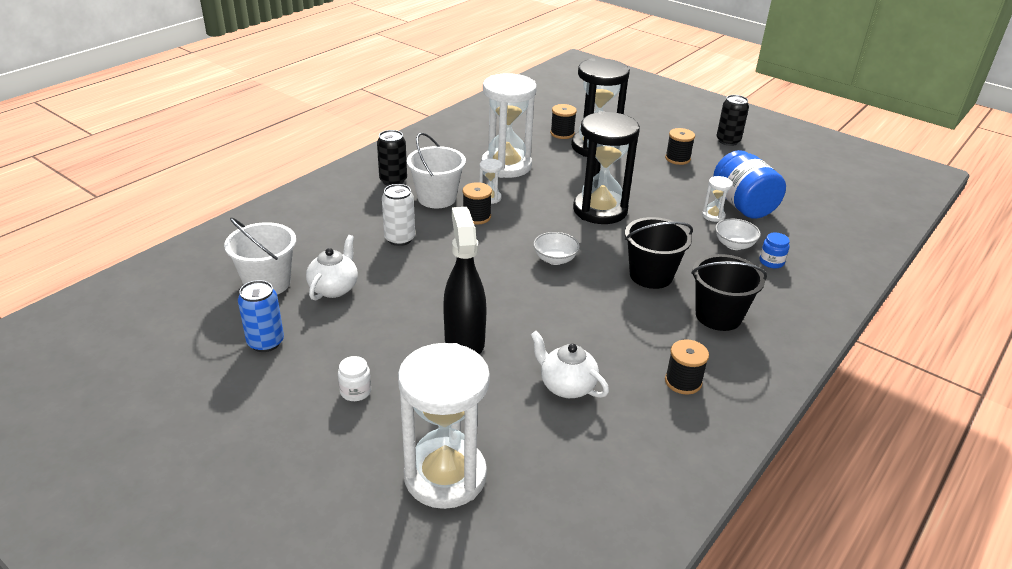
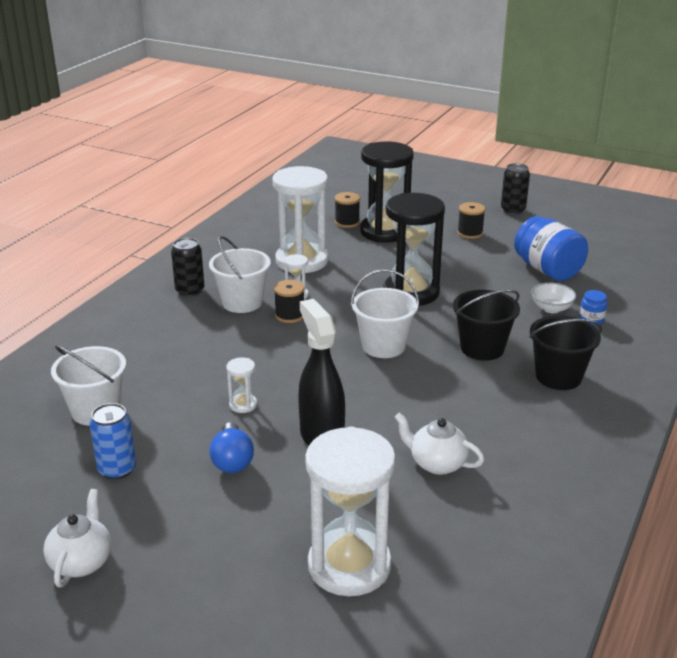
camera: 10 degrees left, 5 degrees down
white teapot [306,235,358,301] -> white teapot moved to [43,489,111,587]
white jar [338,356,371,401] -> none
white can [382,184,415,246] -> none
white bowl [533,232,580,265] -> white bucket [351,269,419,358]
black spool [665,339,709,395] -> none
white hourglass [702,176,733,222] -> white hourglass moved to [226,357,257,413]
none -> blue light bulb [210,422,254,473]

